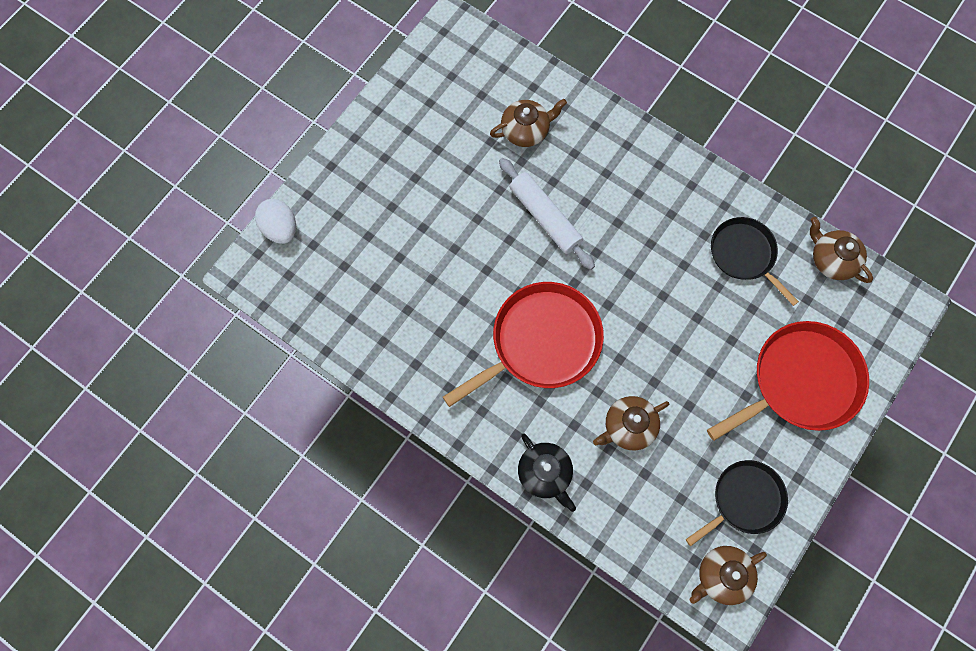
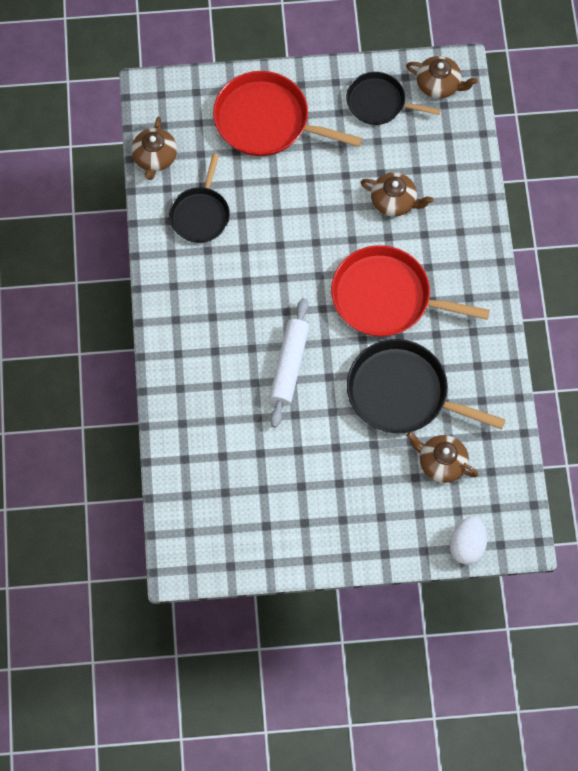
camera: 130 degrees left, 5 degrees down
brown teapot [490,99,567,147] -> brown teapot moved to [407,432,479,483]
black teapot [518,433,576,512] -> none
none -> black pan [347,339,505,433]

